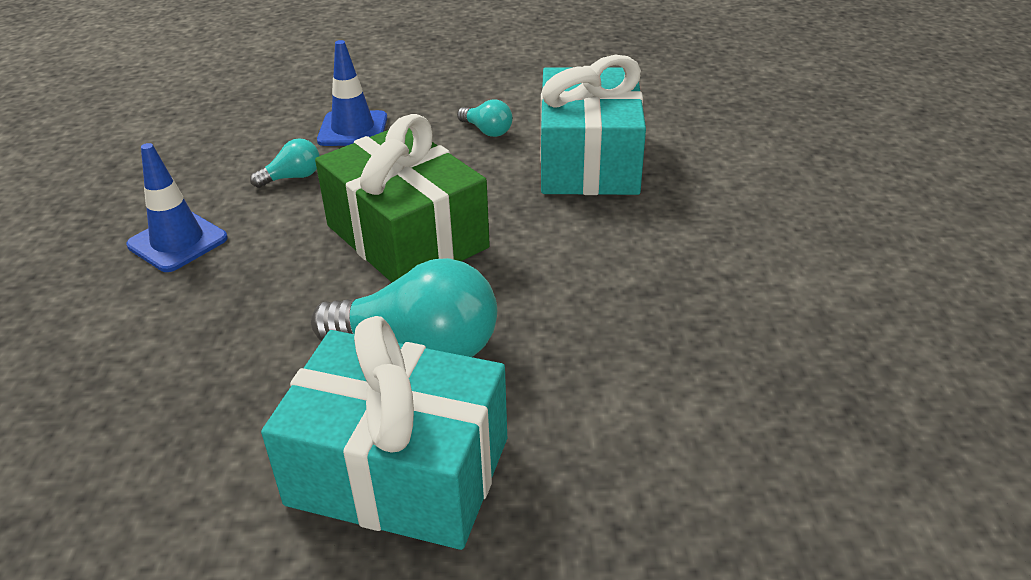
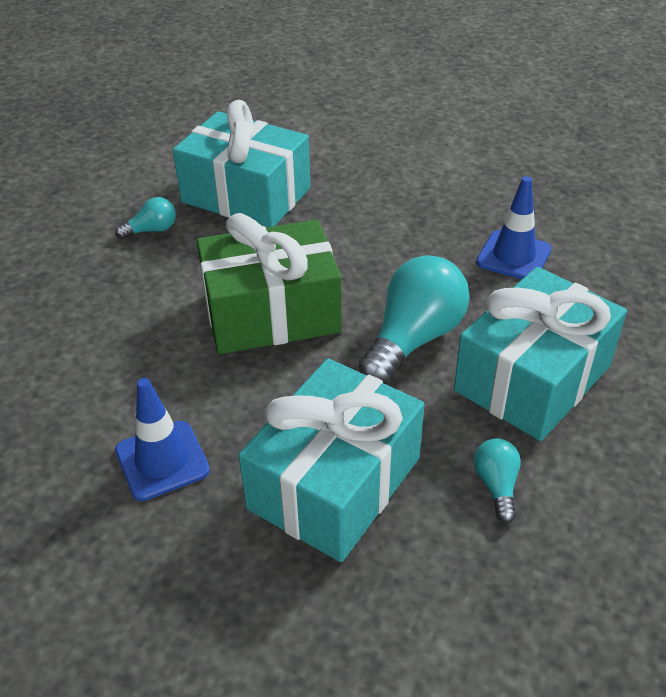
camera: 65 degrees left, 5 degrees up
turquoise light bulb [250,138,320,188] -> turquoise light bulb moved to [474,439,521,523]
blue traffic cone [317,40,387,146] -> blue traffic cone moved to [476,176,551,280]
none -> turquoise gift [239,358,424,562]

